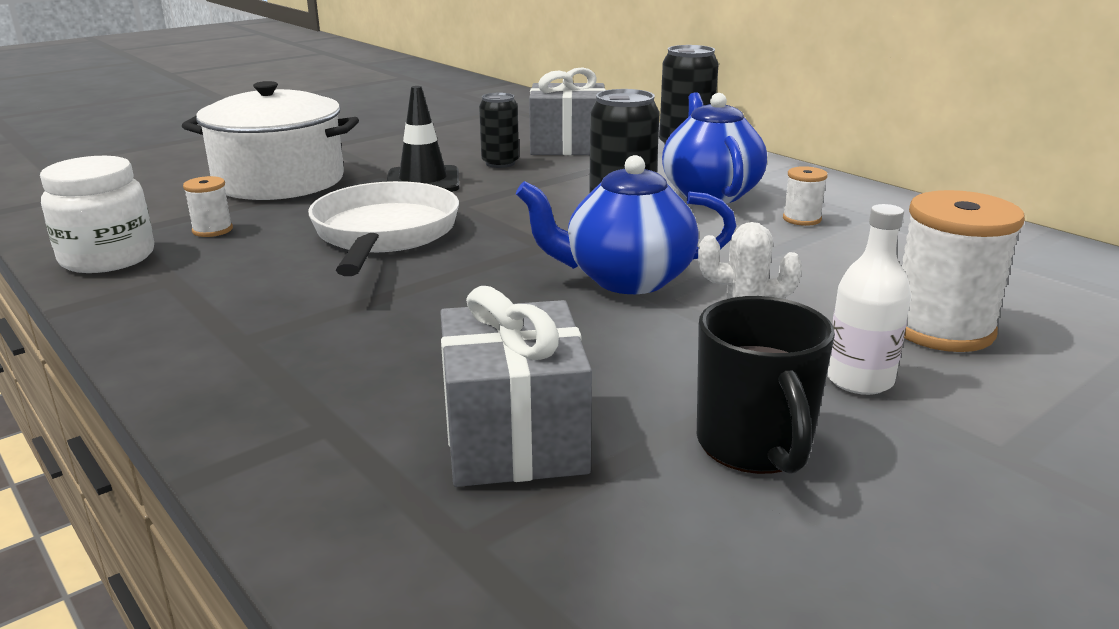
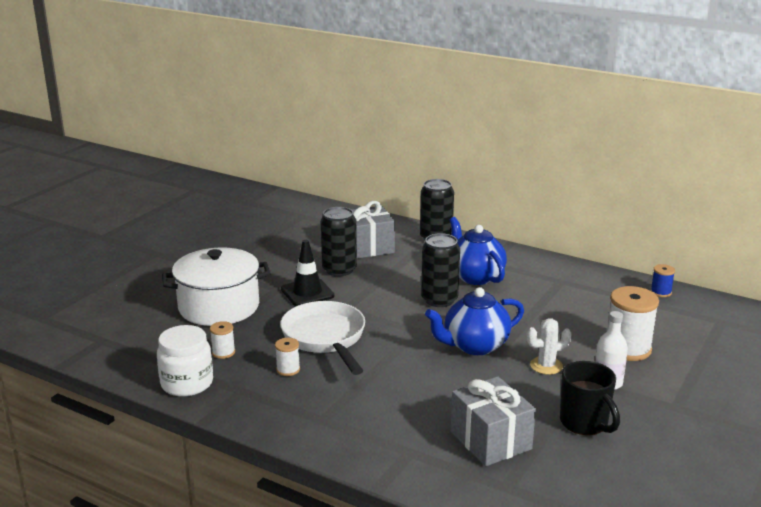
camera: 20 degrees left, 0 degrees up
black can [479,93,519,168] -> black can [321,207,357,276], size x1.50
white spool [783,166,828,226] -> white spool moved to [275,338,300,376]
none -> blue spool [651,264,675,297]

